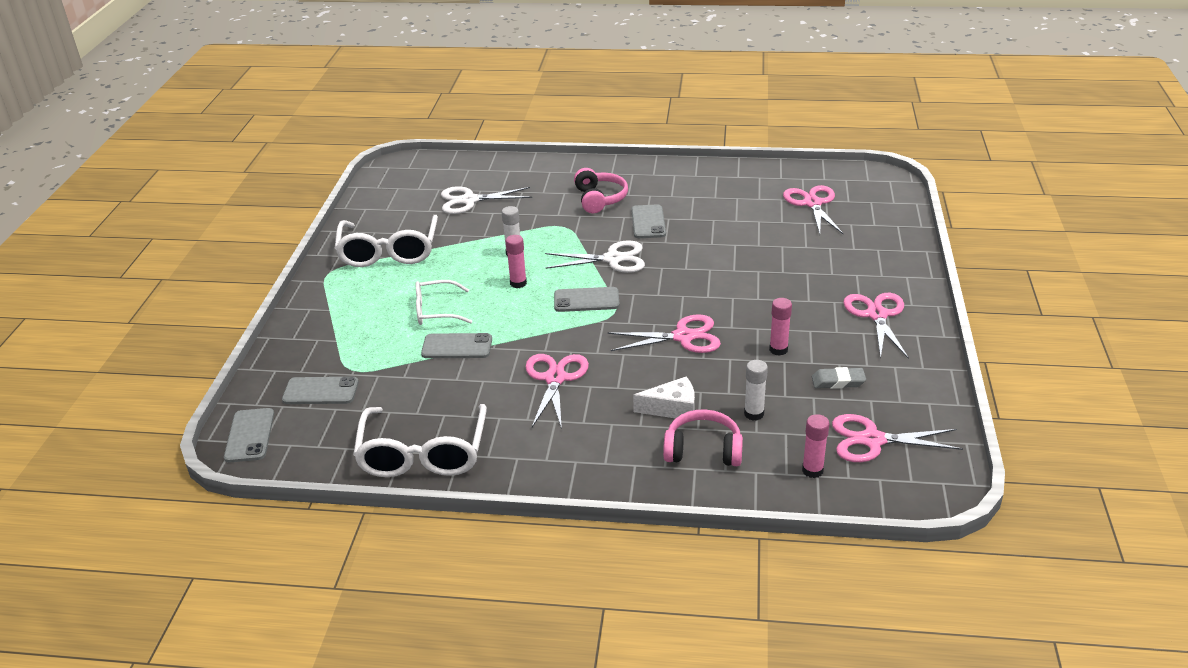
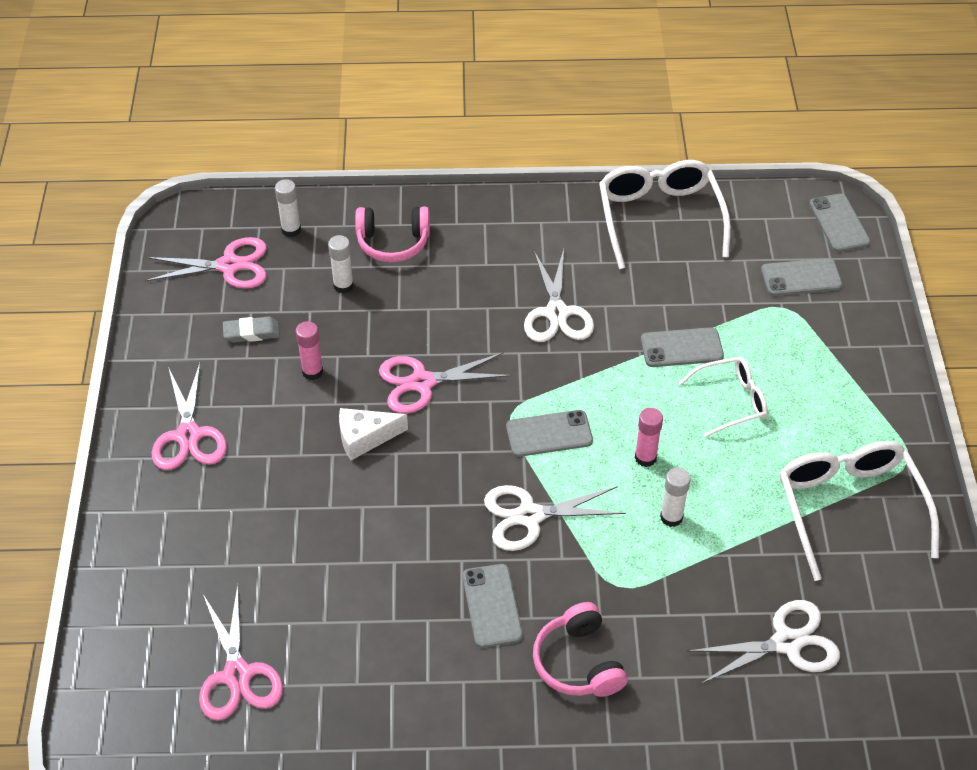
camera: 170 degrees right, 15 degrees up
pink scissors [526,354,589,429] -> white scissors [524,249,594,342]
white cheese [633,376,695,418] -> white cheese moved to [339,408,408,460]
pink glue stick [802,414,830,478] -> white glue stick [275,179,301,237]

